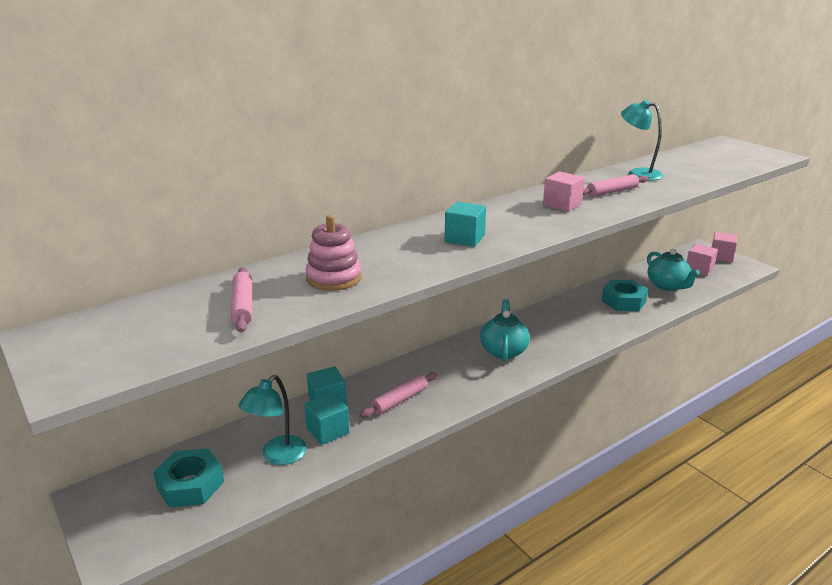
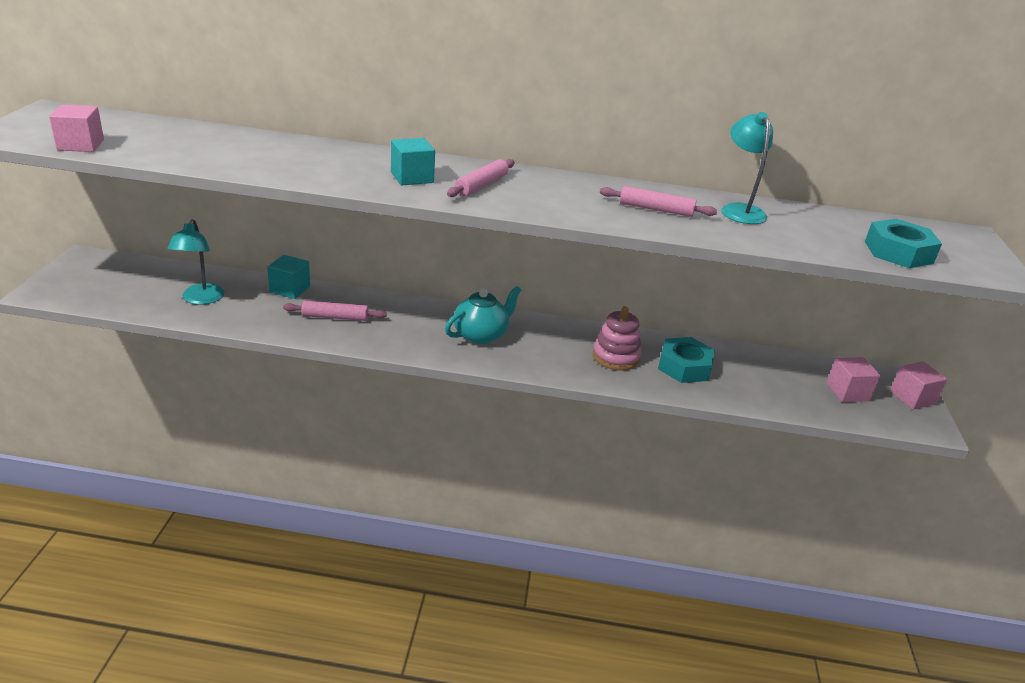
camera: 40 degrees right, 5 degrees up
turquoise nut [153,448,224,508] -> turquoise nut moved to [865,219,942,268]
pink rolling pin [231,267,252,333] -> pink rolling pin moved to [447,159,515,197]
turquoise lamp [239,375,306,465] -> turquoise lamp turned 75 degrees counterclockwise [168,219,224,305]
turquoise cube [304,392,350,445] -> none
pink stacking toy [305,215,361,291] -> pink stacking toy moved to [593,306,641,370]
pink cube [543,171,585,212] -> pink cube moved to [49,105,104,152]
turquoise teapot [647,249,700,291] -> none

